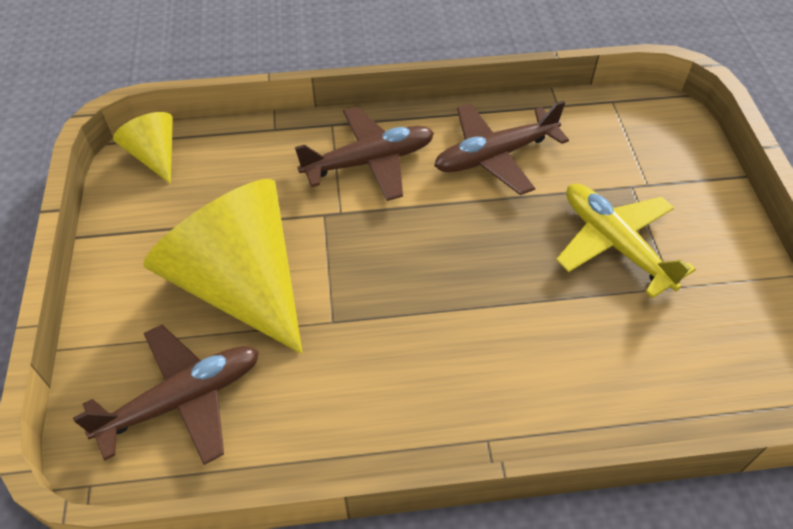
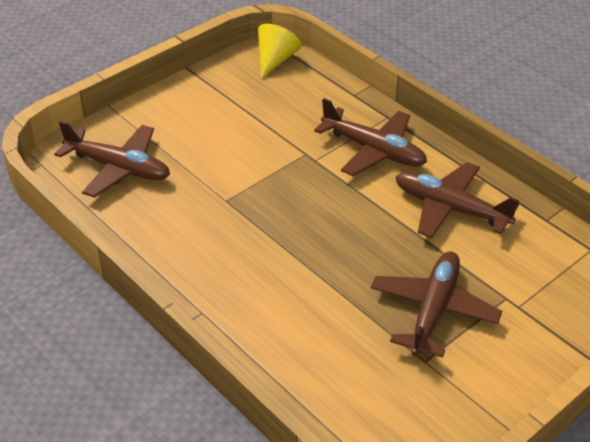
camera: 55 degrees right, 10 degrees down
yellow cone [143,179,303,354] -> none
yellow plane [556,184,696,298] -> brown plane [371,251,502,357]

